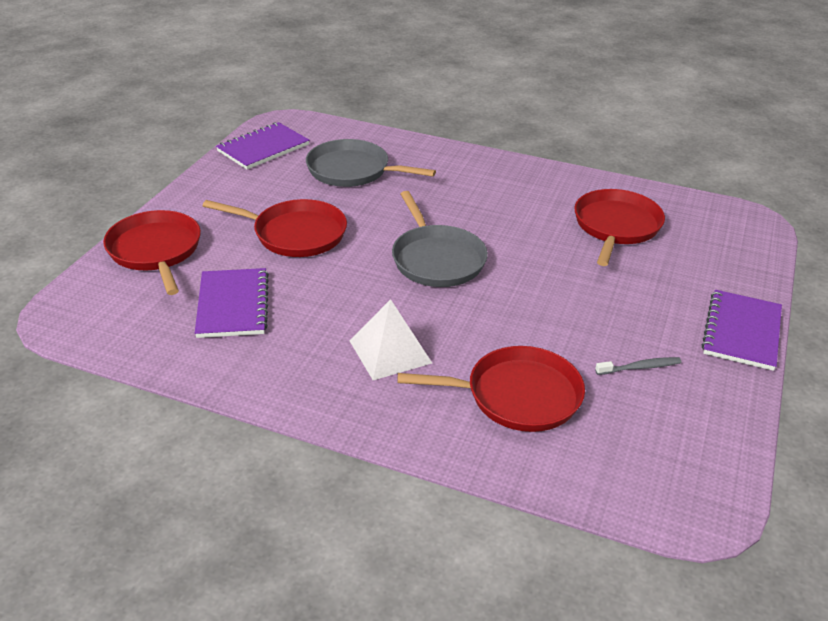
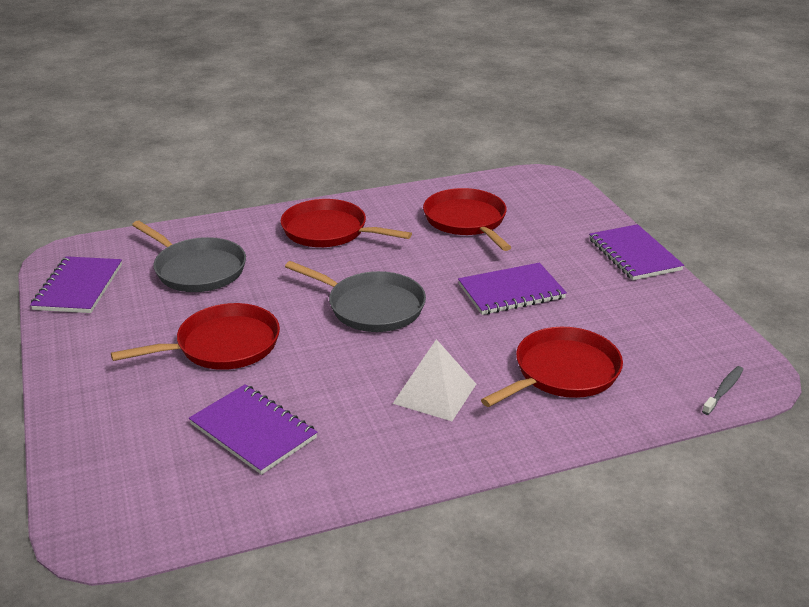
camera: 40 degrees left, 5 degrees down
red pan [103,210,201,295] -> red pan moved to [281,199,412,247]
grey pan [306,139,436,187] -> grey pan turned 120 degrees counterclockwise [132,221,246,292]
grey toothbrush [595,357,682,375] -> grey toothbrush moved to [702,366,744,415]
none -> purple notebook [458,263,567,315]

